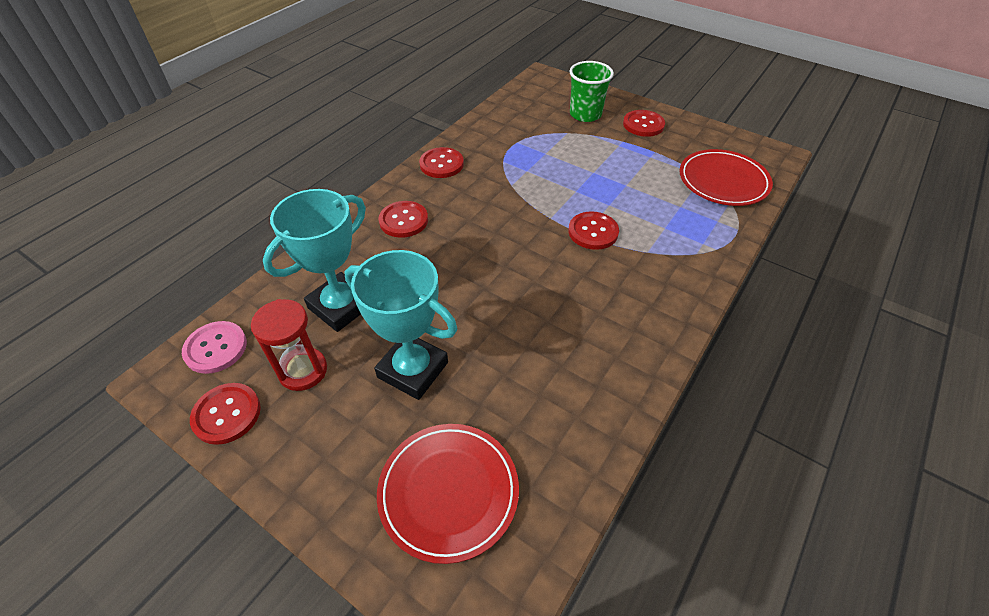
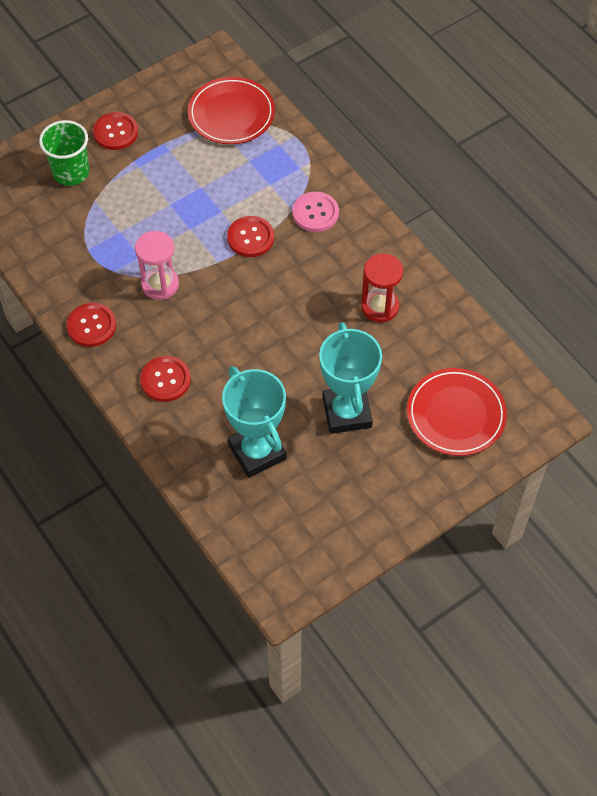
camera: 70 degrees left, 10 degrees up
pink button [182,321,247,374] -> pink button moved to [292,192,339,232]
red button [190,383,261,445] -> none
red hourglass [251,299,327,391] -> red hourglass moved to [361,254,403,322]
turquoise trophy [345,250,457,400] -> turquoise trophy turned 60 degrees counterclockwise [319,322,382,434]
none -> pink hourglass [135,231,179,300]

